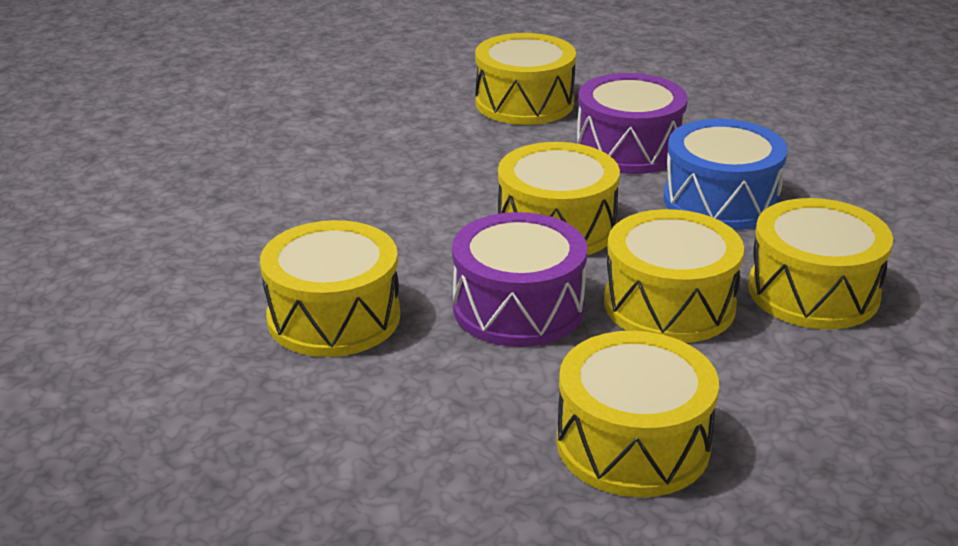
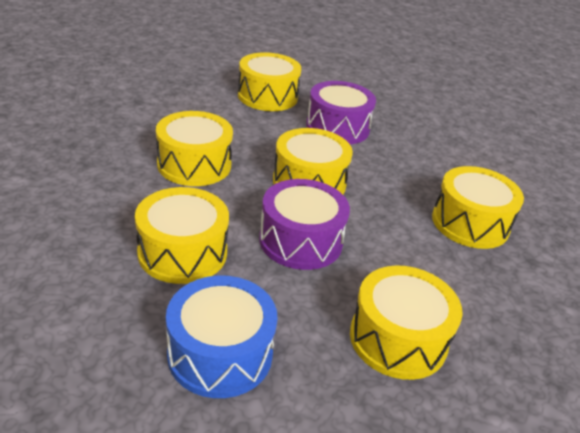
camera: 15 degrees left, 5 degrees up
yellow drum [604,209,744,343] -> yellow drum moved to [156,111,233,186]
blue drum [664,119,788,230] -> blue drum moved to [166,275,278,398]

